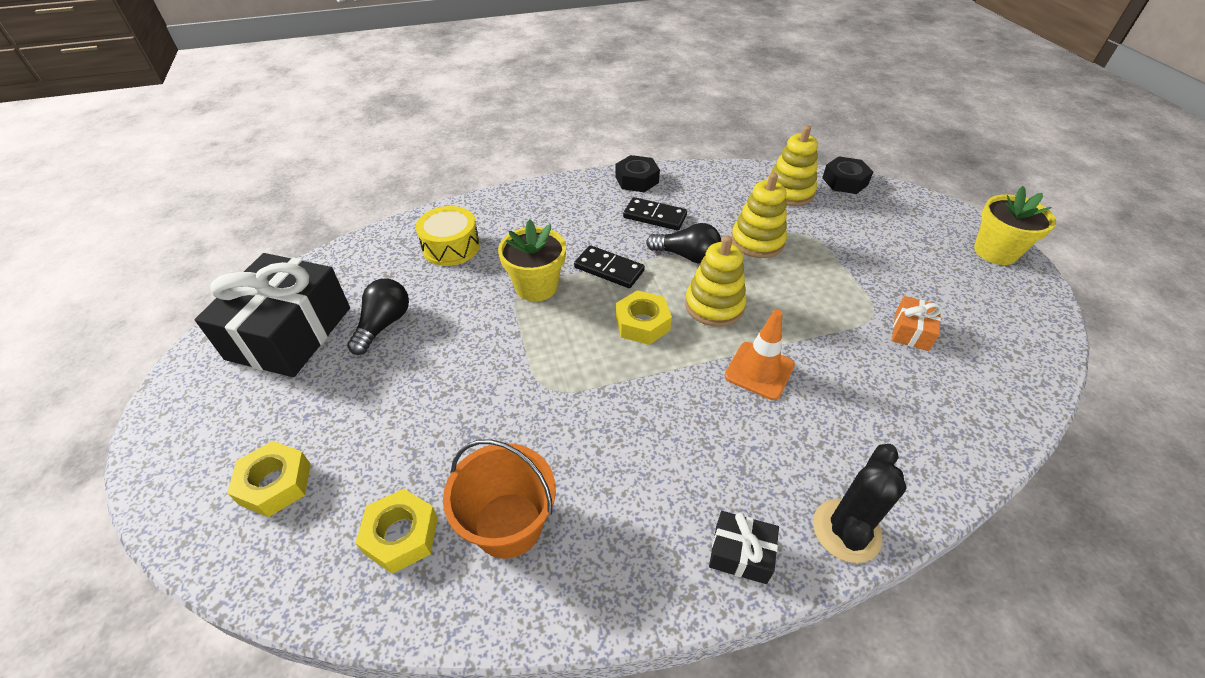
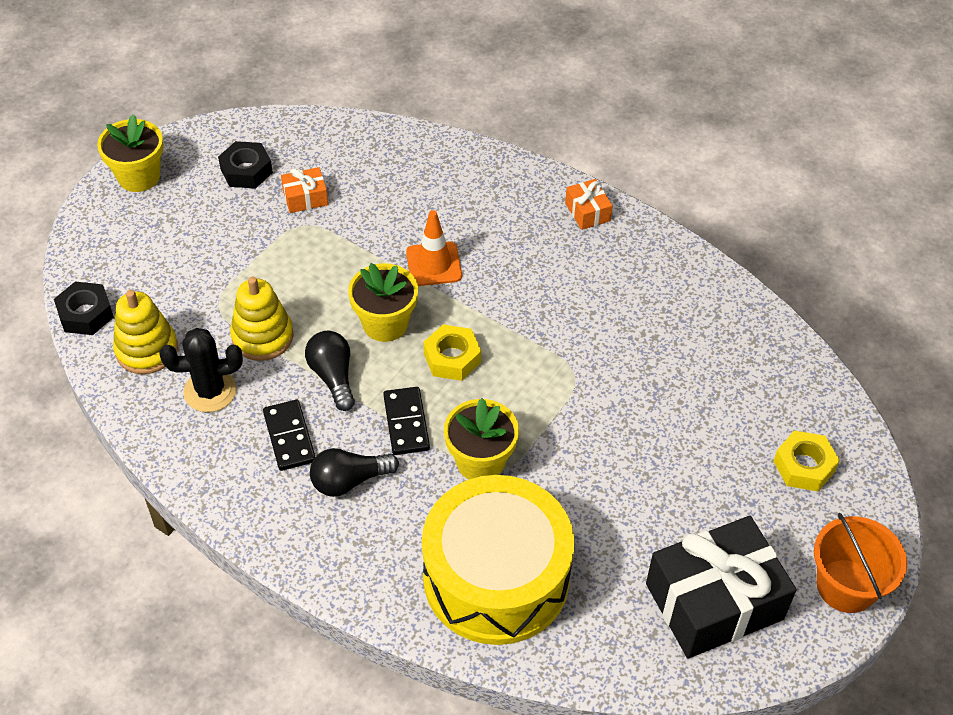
camera: 130 degrees left, 5 degrees up
black light bulb [347,279,409,355] -> black light bulb moved to [310,448,399,497]
yellow nut [356,489,438,574] -> none
yellow drum [416,206,480,266] -> yellow drum [422,475,574,645], size x1.99
orange bucket [443,439,556,559] -> orange bucket moved to [814,513,907,613]
black nut [615,155,660,192] -> black nut moved to [218,141,273,189]
yellow stacking toy [685,235,747,327] -> yellow flower pot [348,263,418,342]
black gift [709,511,779,584] -> orange gift [565,179,613,230]
black cactus [813,444,907,563] -> black cactus moved to [159,328,243,412]

